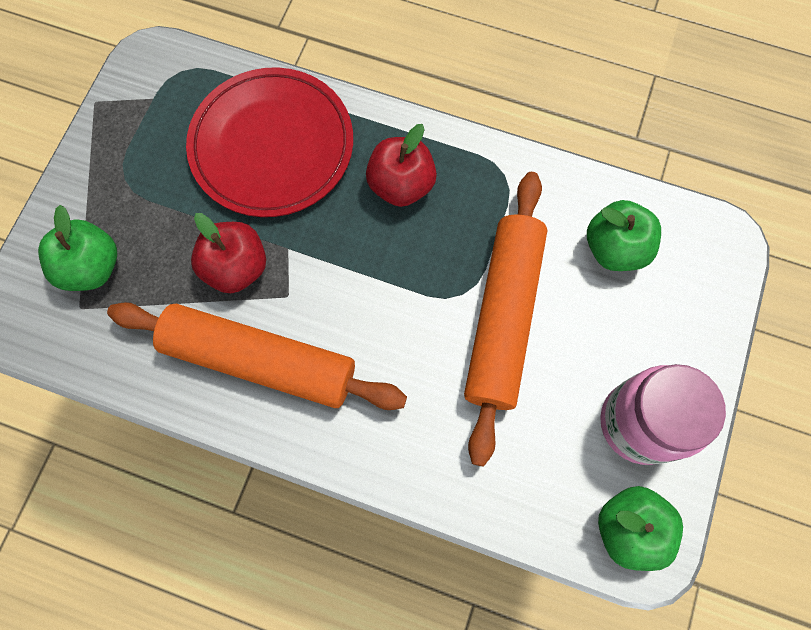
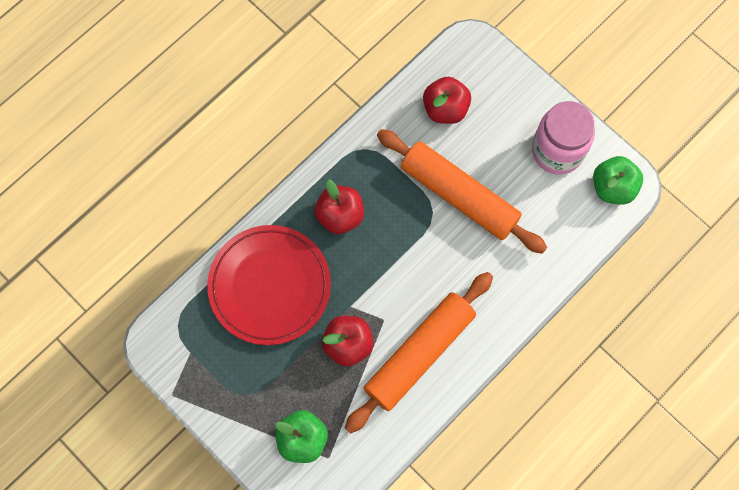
camera: 65 degrees left, 0 degrees up
green apple [587,200,661,271] -> red apple [423,77,471,124]

